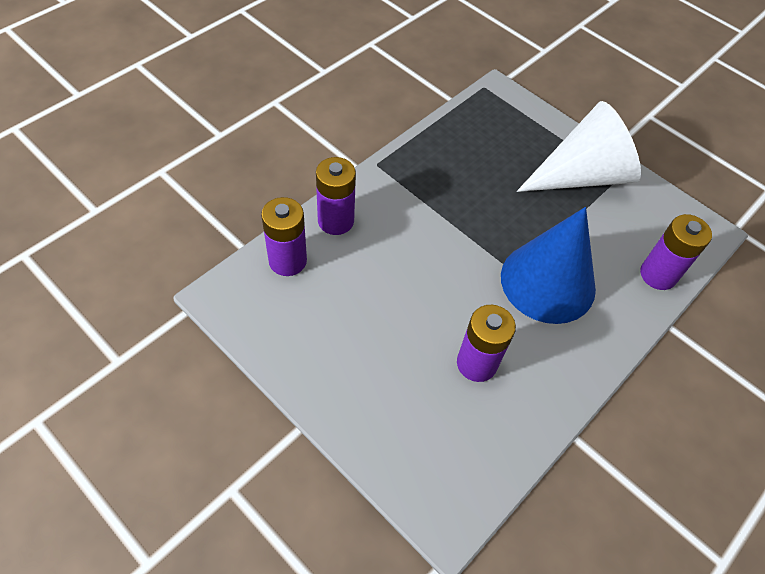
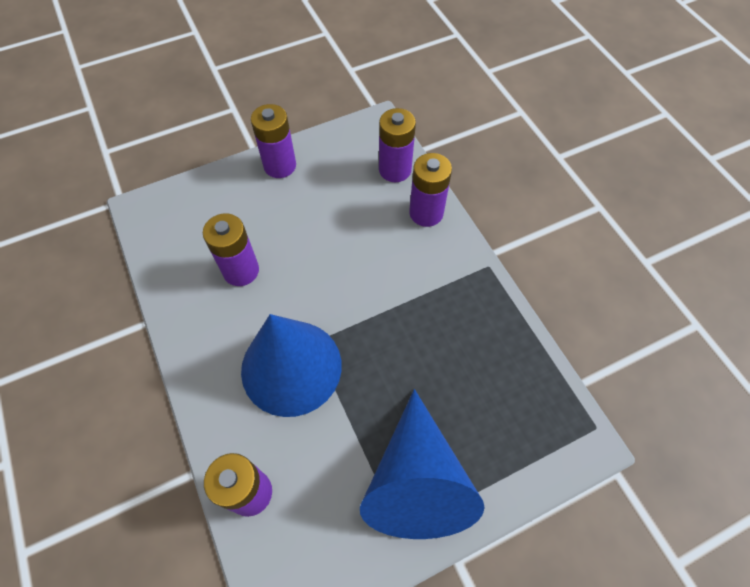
camera: 115 degrees right, 5 degrees up
white cone [517,101,641,192] -> blue cone [360,389,484,539]
none -> purple battery [251,104,296,178]

